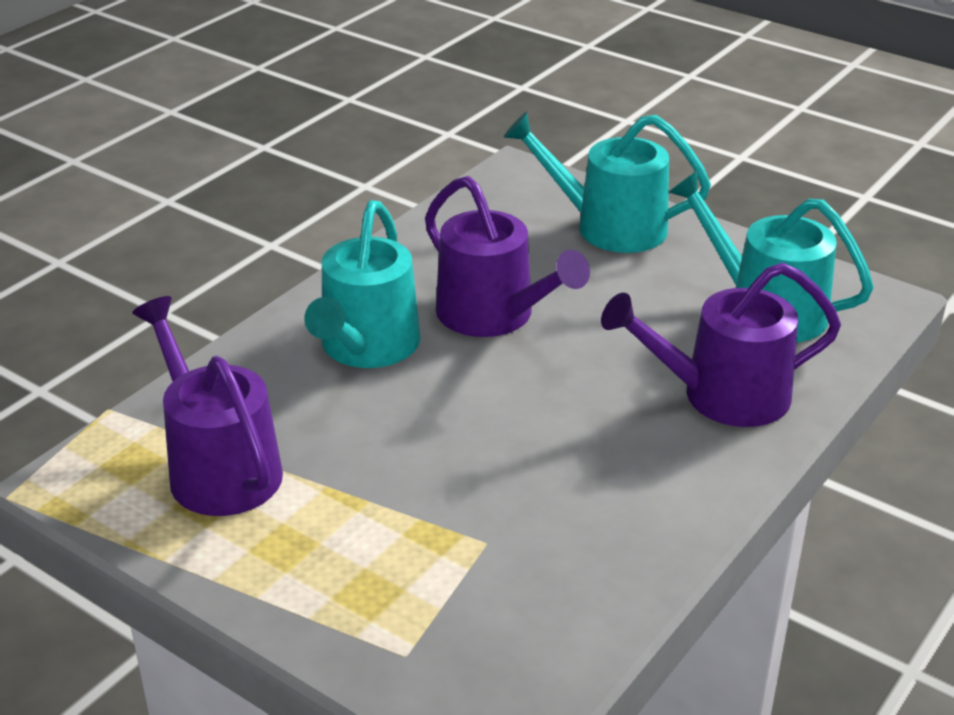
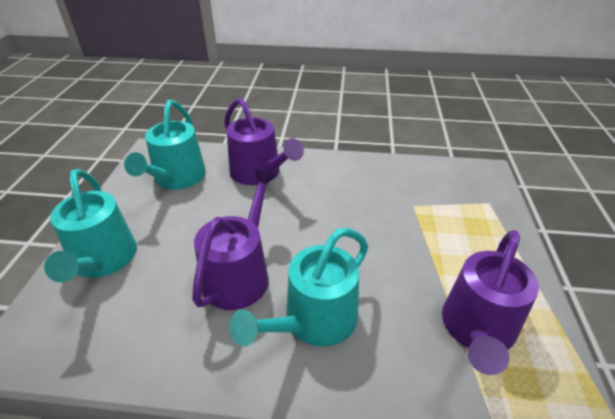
camera: 120 degrees left, 5 degrees up
turquoise watering can [304,200,421,368] -> turquoise watering can turned 150 degrees clockwise [230,228,368,347]

